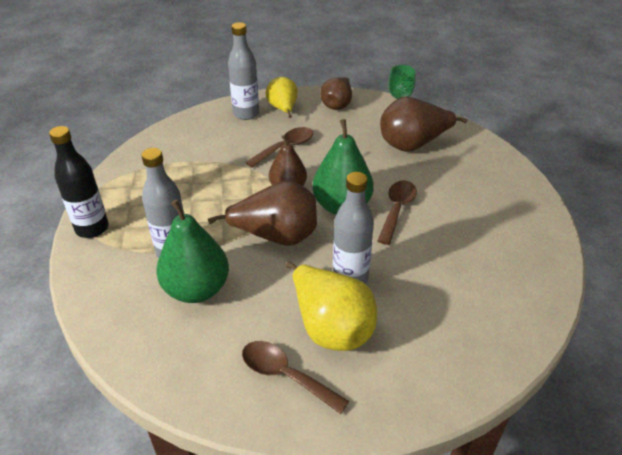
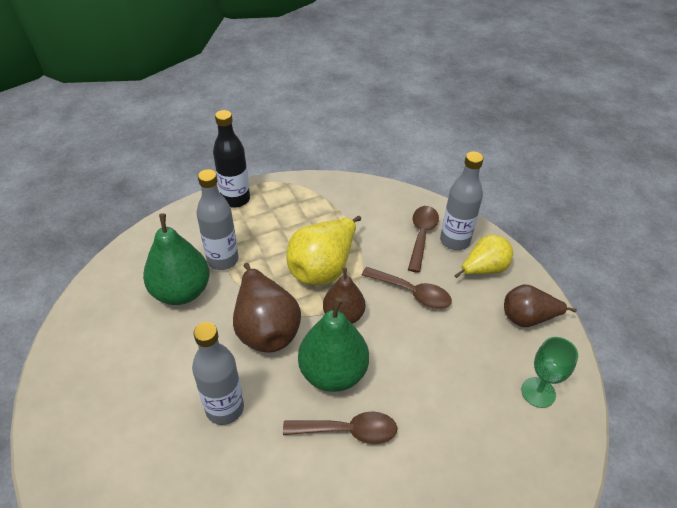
camera: 70 degrees right, 5 degrees up
brown spoon [242,341,349,414] -> brown spoon moved to [408,206,439,273]
yellow pear [286,262,377,351] -> yellow pear moved to [286,216,361,285]
brown pear [380,97,468,152] -> none

